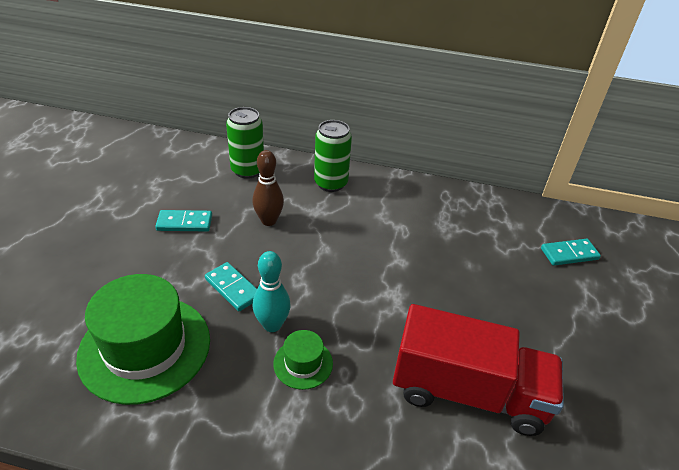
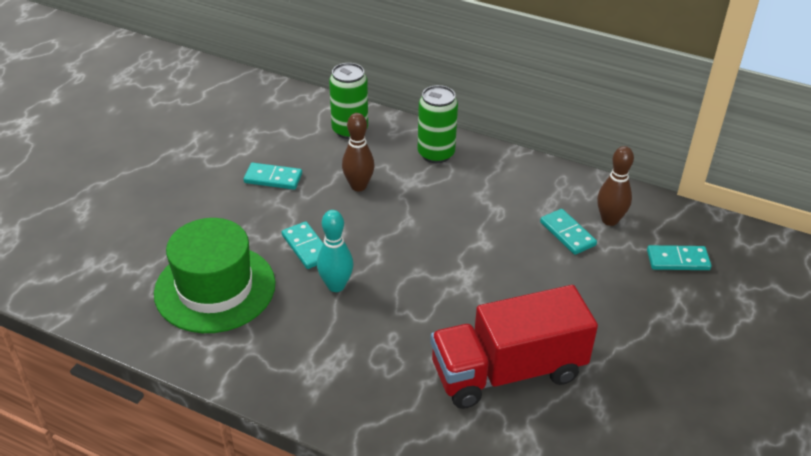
camera: 15 degrees right, 0 degrees up
green hat [273,330,333,390] -> none
red truck [393,304,564,436] -> red truck turned 135 degrees clockwise [430,285,598,409]
none -> turquoise domino [540,209,597,255]
none -> brown bowling pin [597,146,634,226]

